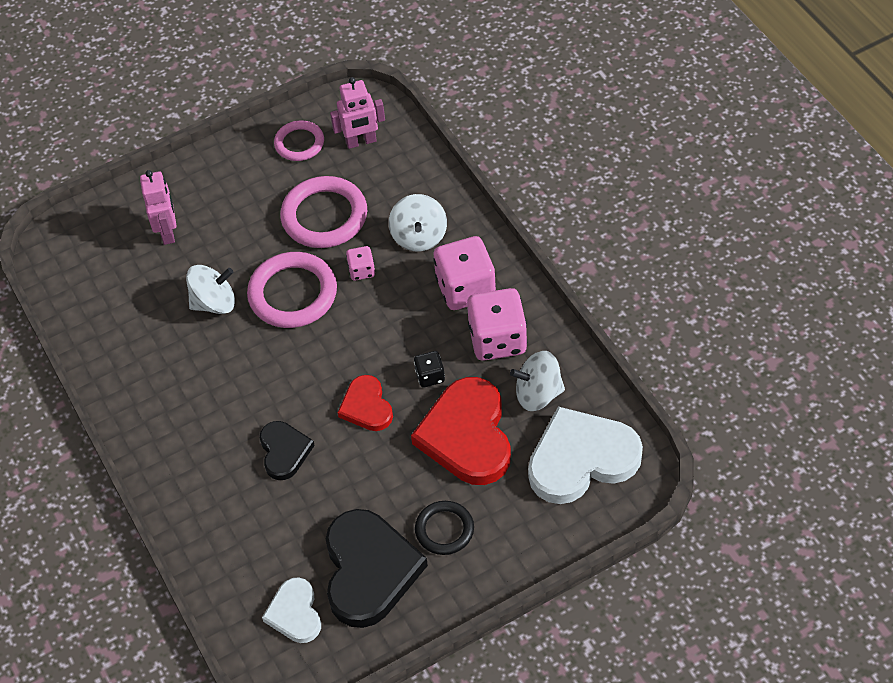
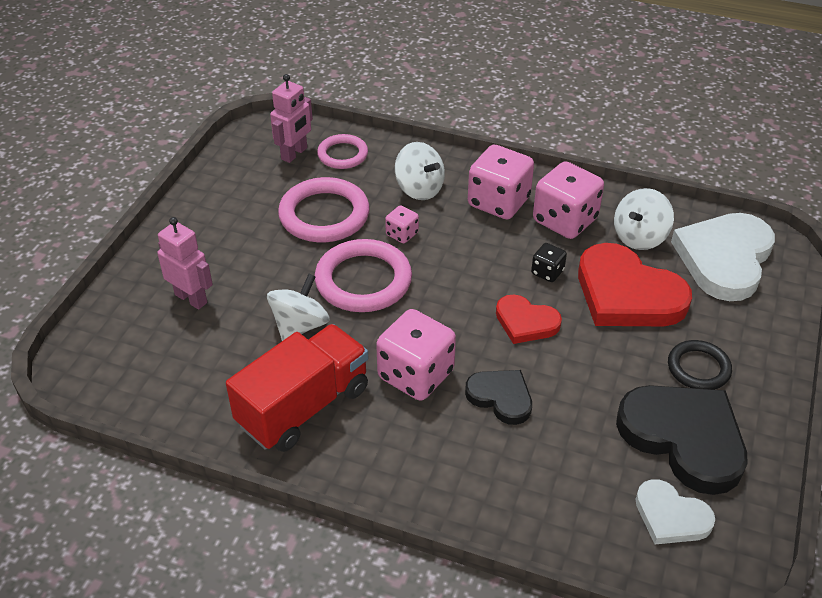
camera: 45 degrees left, 10 degrees down
pink ring [274,120,324,161] -> pink ring moved to [317,134,368,169]
none -> red truck [226,324,368,452]
none -> pink dice [376,309,456,401]

